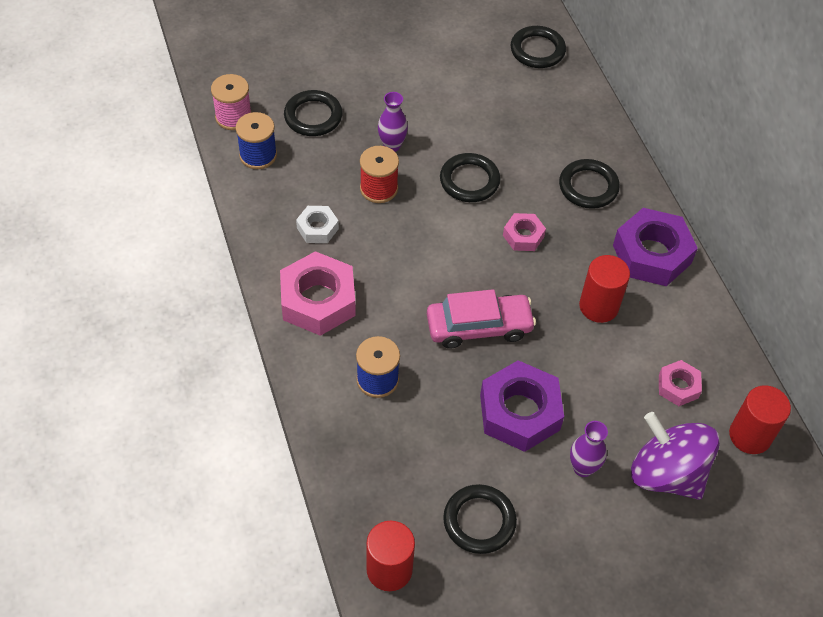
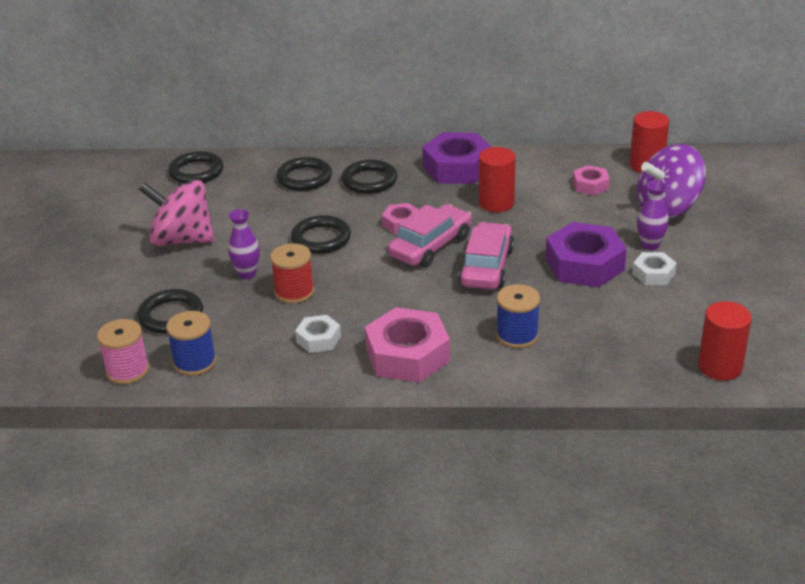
camera: 65 degrees left, 20 degrees down
black ring [443,484,517,554] -> black ring moved to [277,157,332,191]
none -> pink spinning top [139,180,215,246]
none -> pink car [388,204,472,267]
none -> white nut [632,252,677,285]

